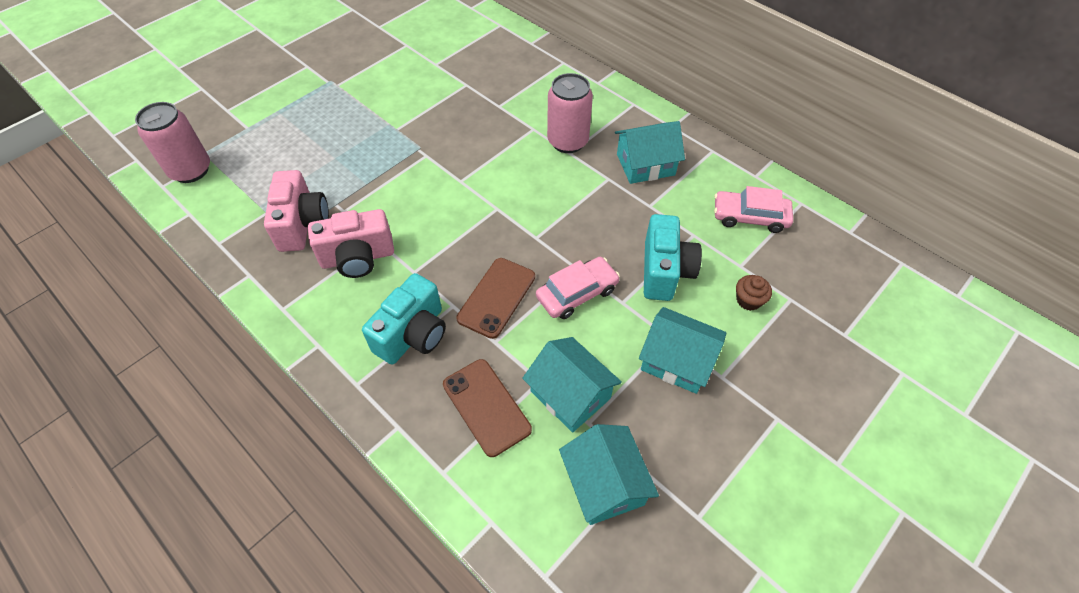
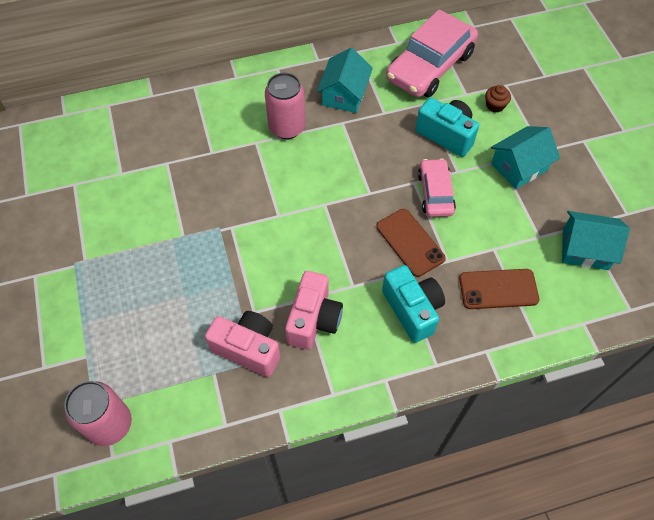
camera: 60 degrees left, 5 degrees up
turquoise house [522,337,622,433] -> none
pink car [714,186,793,233] -> pink car [386,9,478,97], size x1.79

